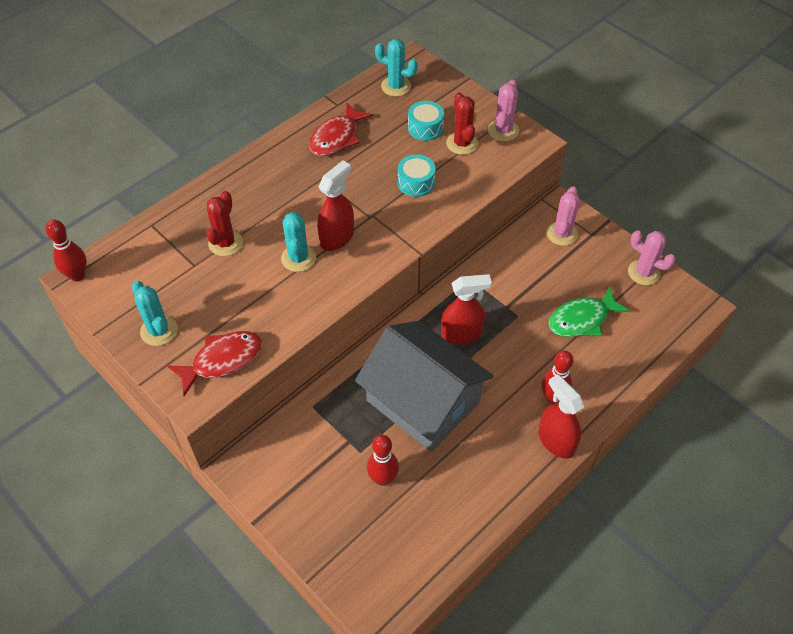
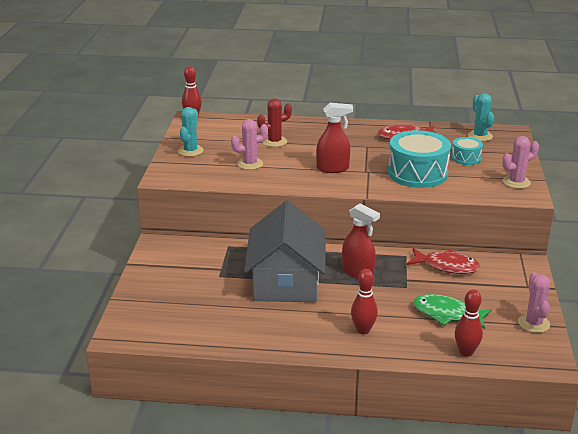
camera: 50 degrees right, 25 degrees down
red fish [167,331,263,396] -> red fish moved to [407,248,480,274]
turquoise cactus [281,212,316,272] -> none
red bowling pin [367,435,399,486] -> red bowling pin moved to [455,289,483,357]
turquoise drum [398,154,436,197] -> turquoise drum [388,130,451,188], size x1.96
red cactus [446,92,478,155] -> none
red spray bottle [538,374,584,459] -> none
pink cactus [547,186,580,246] -> pink cactus moved to [231,119,268,170]

